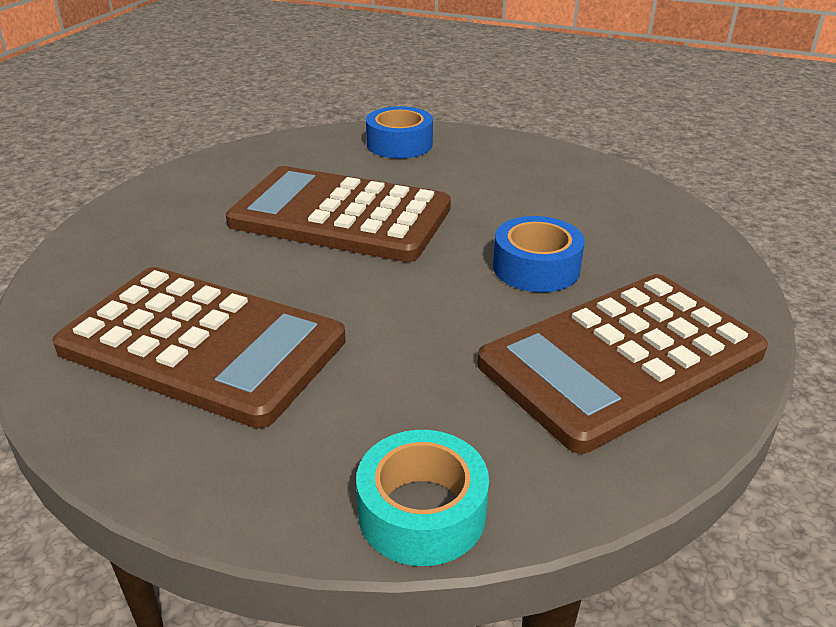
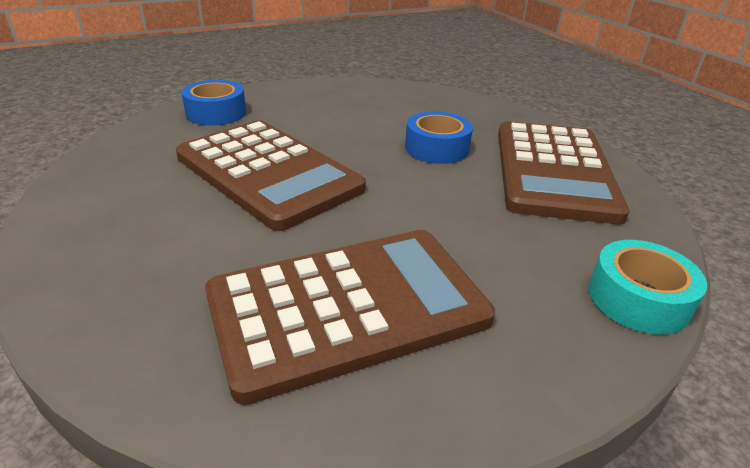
camera: 50 degrees left, 0 degrees up
brown calculator [226,166,451,262] -> brown calculator turned 105 degrees counterclockwise [176,120,366,231]

